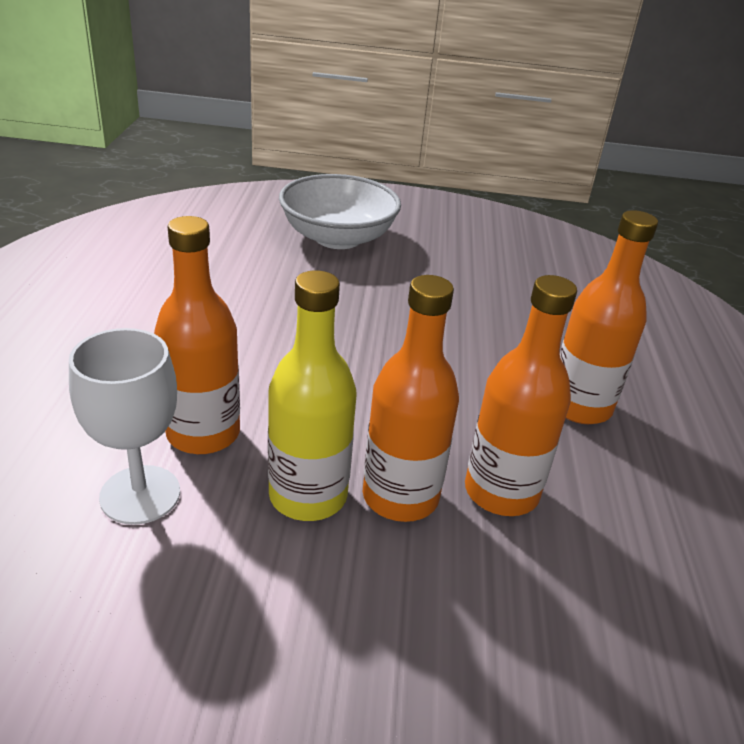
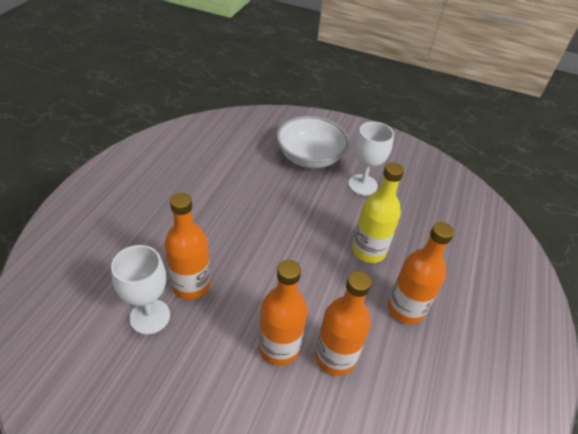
camera: 15 degrees right, 10 degrees up
yellow bottle [268,270,357,521] -> yellow bottle moved to [352,162,404,263]
none -> white goblet [348,121,394,195]

